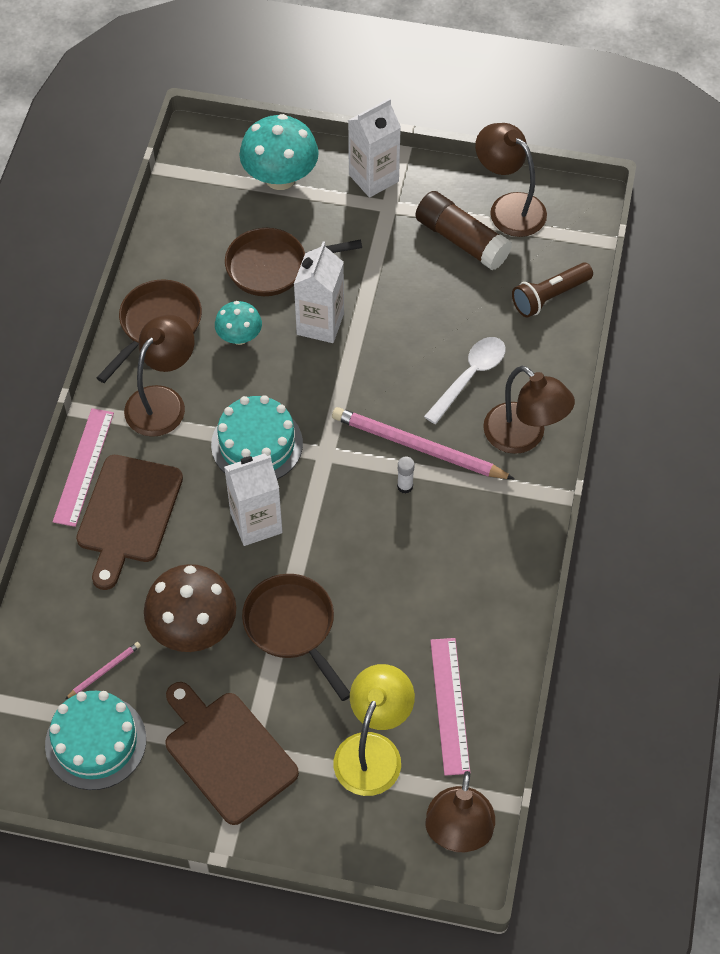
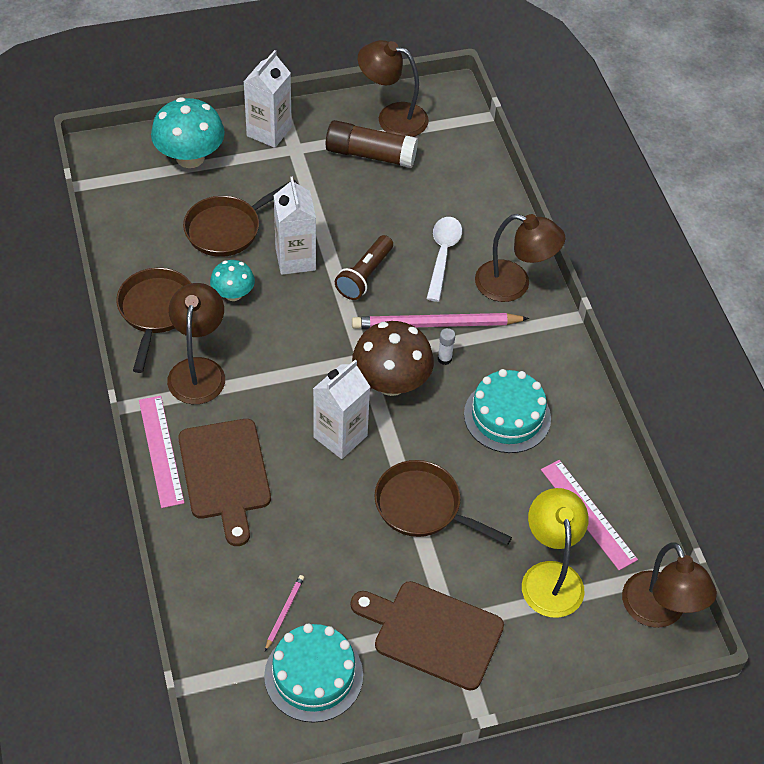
camera: 30 degrees left, 5 degrees down
brown mushroom [144,564,236,652] -> brown mushroom moved to [352,321,434,396]
turquoise cake [211,395,303,479] -> turquoise cake moved to [464,369,551,453]
brown flashlight [512,262,593,317] -> brown flashlight moved to [335,235,393,300]

